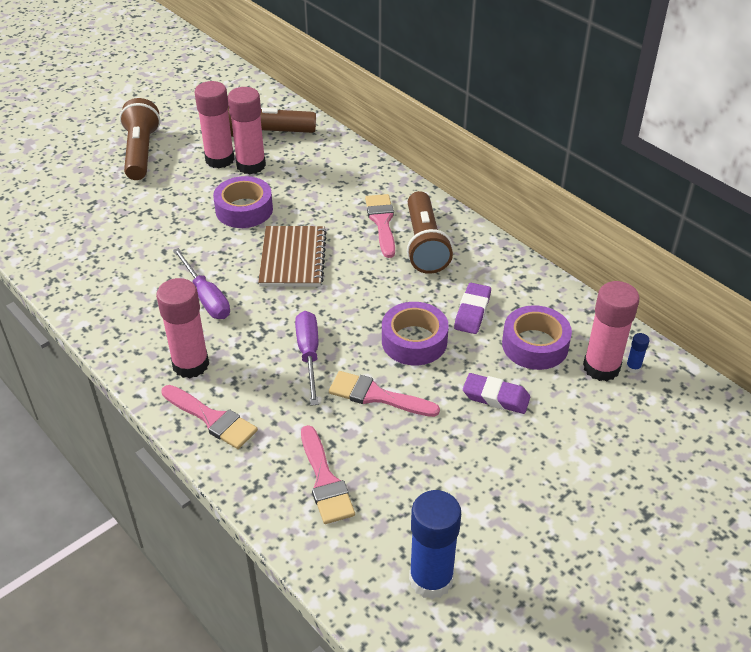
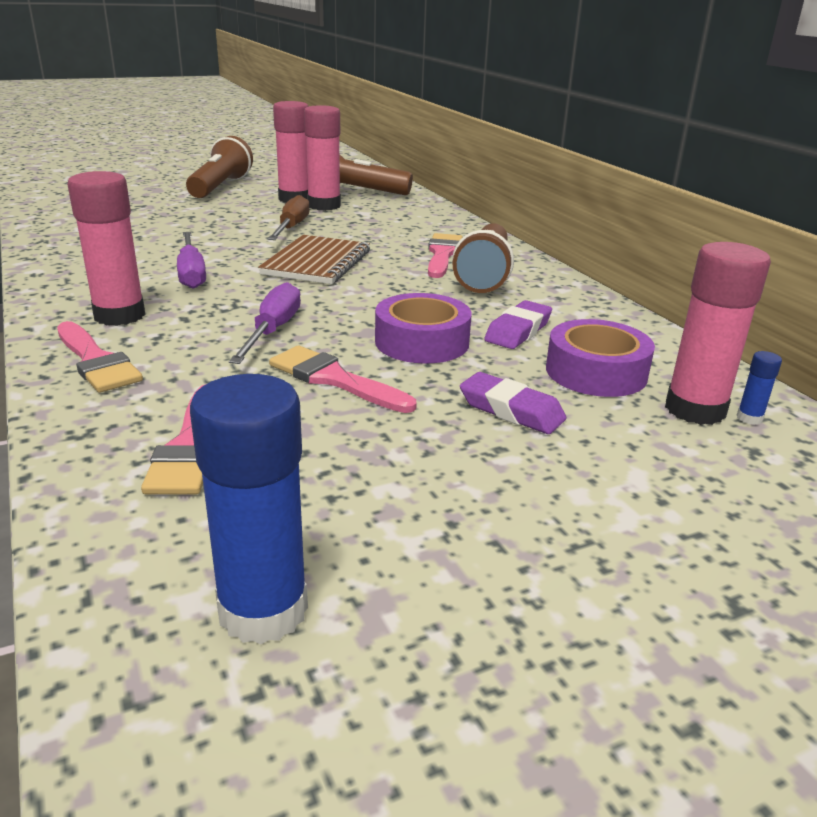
camera: 15 degrees right, 15 degrees down
purple tape [213,176,273,228] -> brown screwdriver [268,195,310,240]

